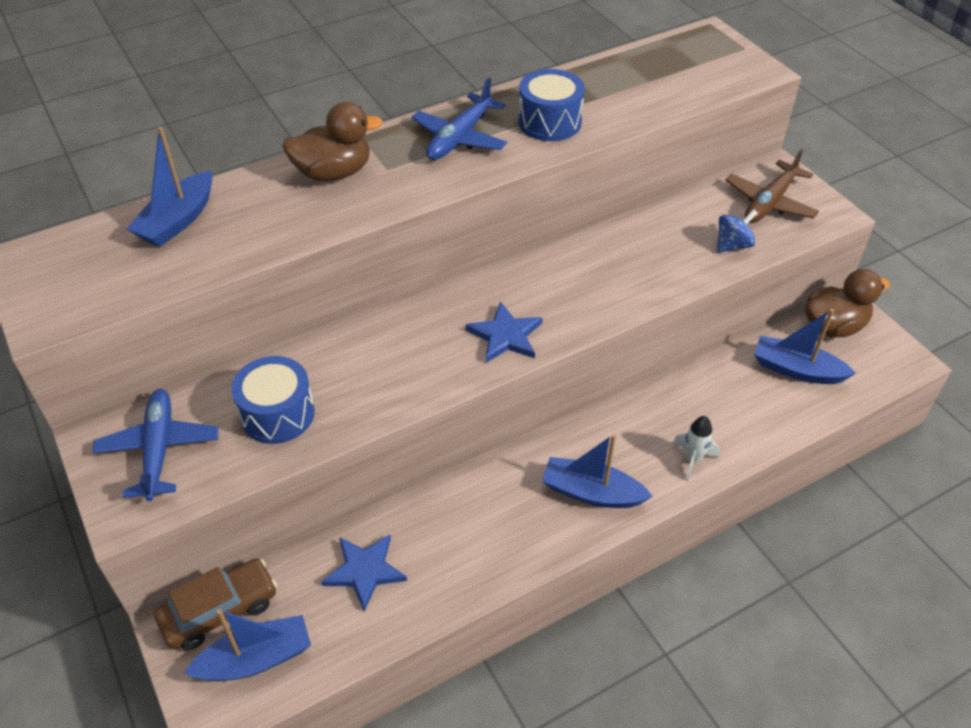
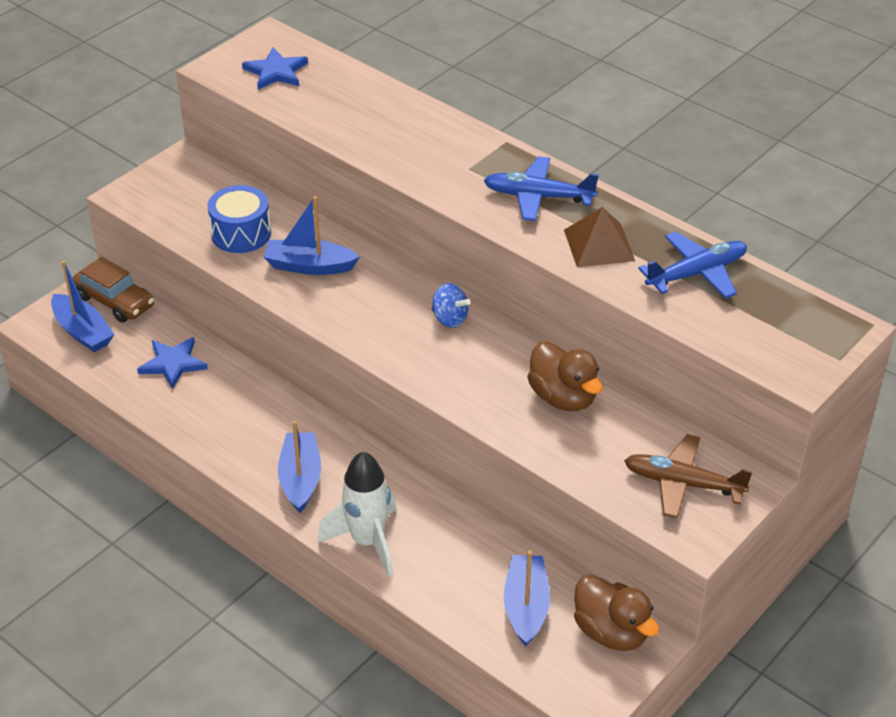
camera: 70 degrees right, 5 degrees down
blue plane [92,389,219,501] -> blue plane moved to [638,231,747,299]
blue boat [127,127,213,247] -> blue boat moved to [263,196,360,275]
brown duck [282,102,383,181] -> brown duck moved to [527,341,602,411]
blue star [465,301,543,363] -> blue star moved to [242,48,308,90]
blue drum [518,69,585,141] -> brown pyramid [564,207,635,267]
white rocket [672,416,720,481] -> white rocket [317,452,397,577], size x1.87
blue spinning top [717,209,758,253] -> blue spinning top moved to [432,283,471,328]

